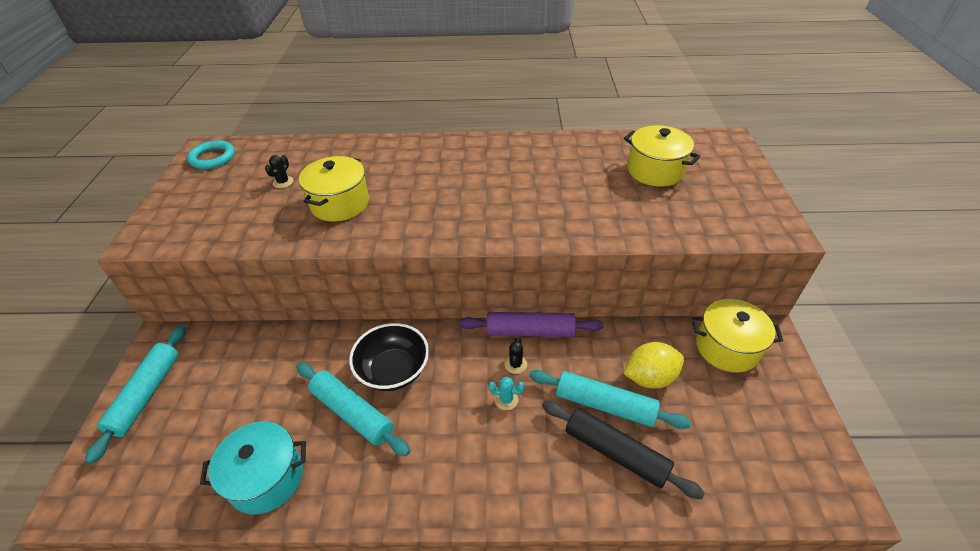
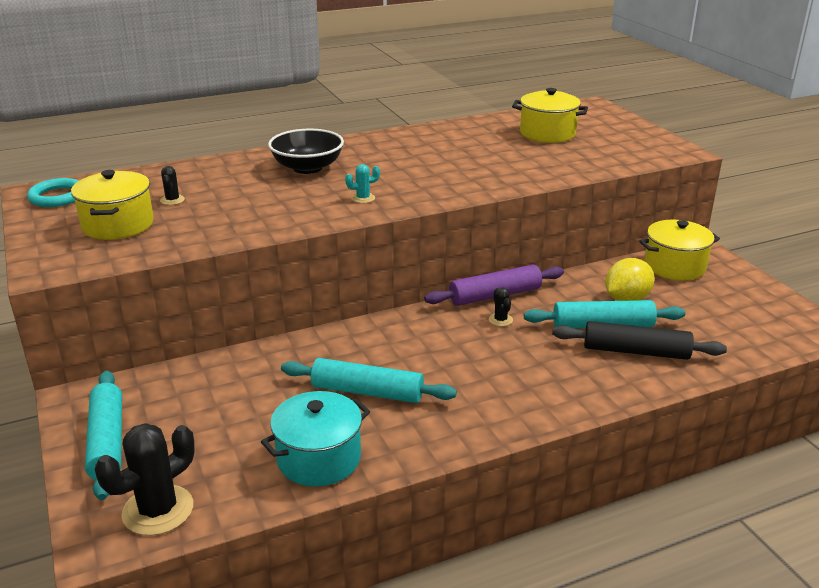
camera: 25 degrees left, 15 degrees down
yellow pot [299,156,369,221] -> yellow pot moved to [71,170,154,240]
black bowl [349,323,429,391] -> black bowl moved to [268,129,344,174]
turquoise cactus [489,377,525,410] -> turquoise cactus moved to [345,164,380,203]
none -> black cactus [95,423,195,536]

